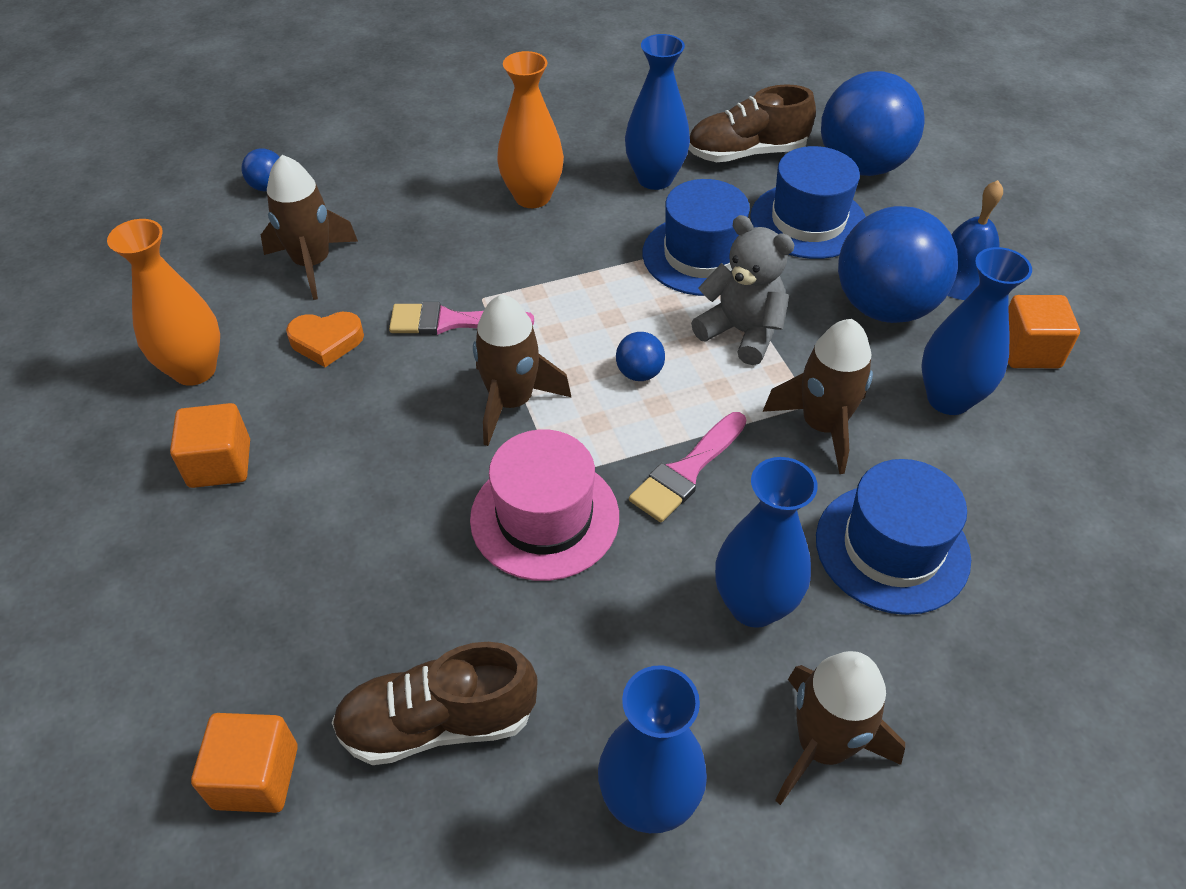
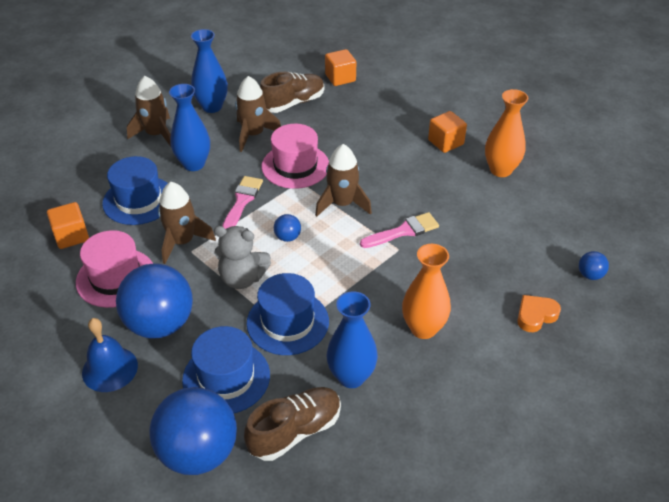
camera: 155 degrees right, 5 degrees down
brown rocket [261,155,358,300] -> brown rocket moved to [235,76,281,152]
orange heart [286,312,364,367] -> orange heart moved to [517,295,561,332]
blue vase [921,247,1032,415] -> pink hat [76,230,153,308]
orange cube [1008,295,1080,368] -> orange cube moved to [47,202,89,249]

